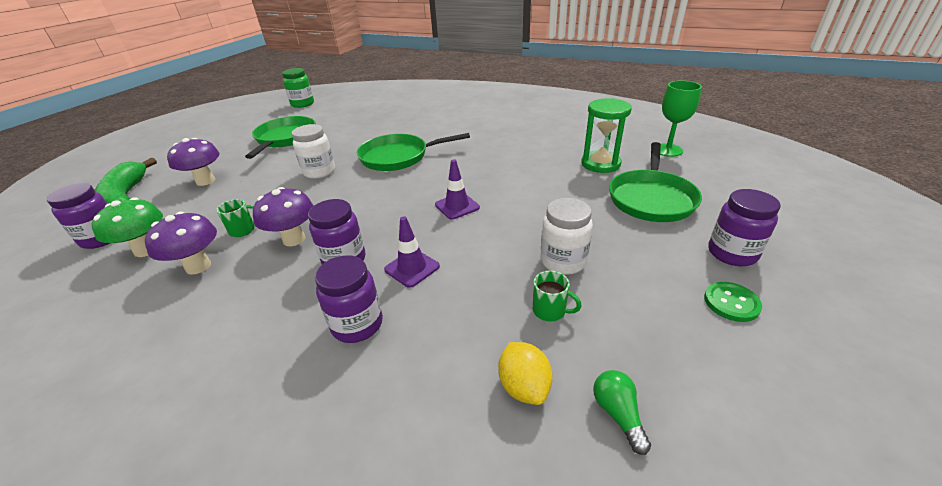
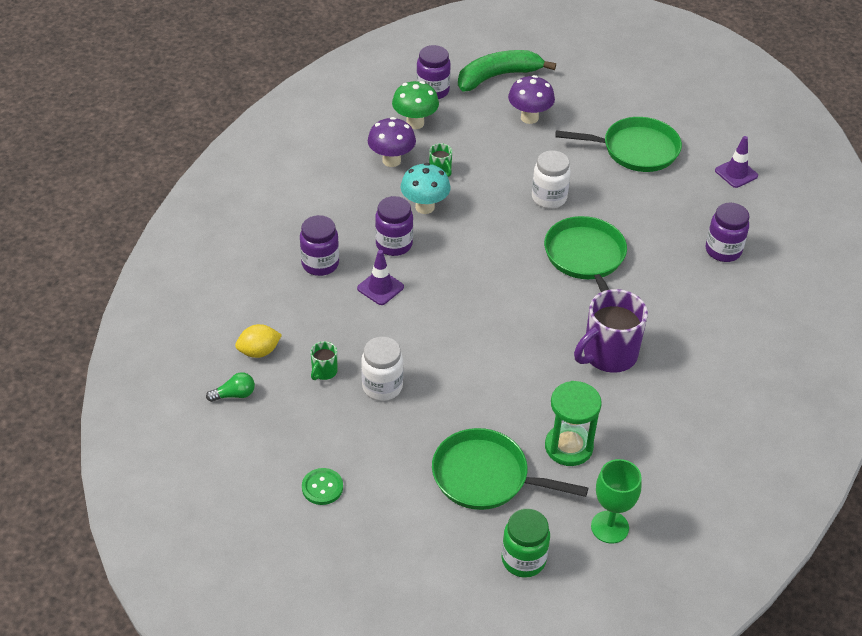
camera: 85 degrees right, 10 degrees up
purple mushroom [253,187,314,246] -> turquoise mushroom [401,163,451,214]
green jar [282,68,314,108] -> green jar moved to [502,509,550,578]
purple traffic cone [435,159,480,220] -> purple traffic cone moved to [715,136,758,188]
purple jar [709,189,781,266] -> purple jar moved to [706,203,749,262]
none -> purple mug [574,289,648,373]

